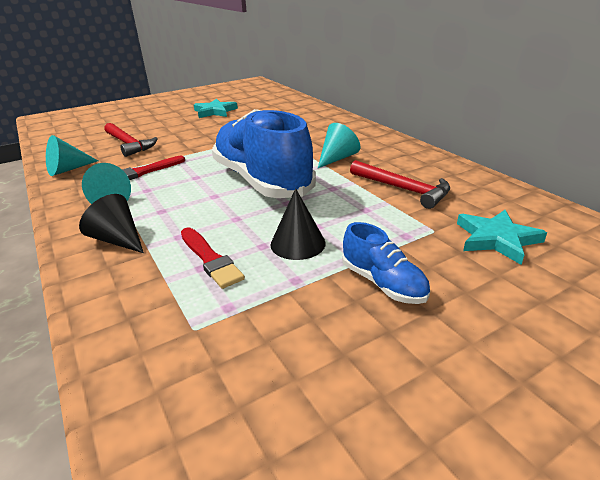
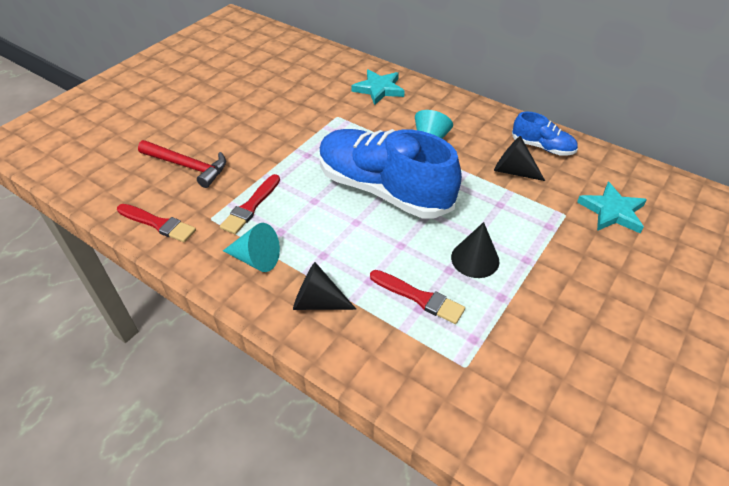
camera: 25 degrees left, 15 degrees up
turquoise cone [46,135,98,176] -> red brush [117,204,196,242]
turquoise star [194,99,238,118] -> turquoise star moved to [351,70,405,105]
blue shoe [342,222,430,304] -> blue shoe moved to [512,112,578,156]
red hammer [350,160,450,209] -> black cone [494,136,545,181]

